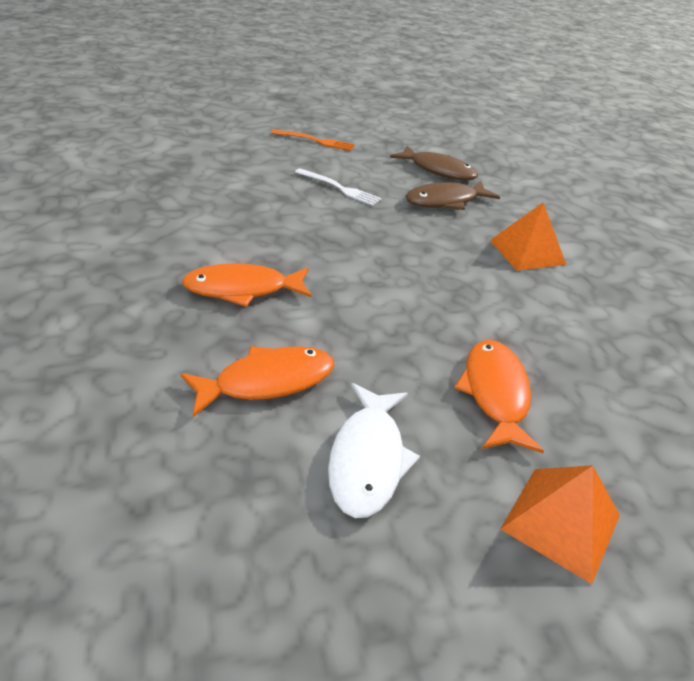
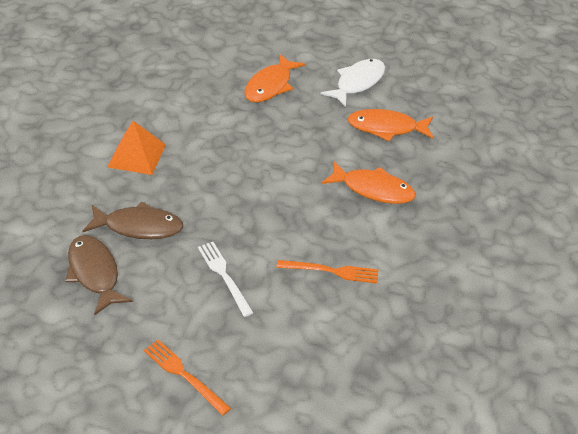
camera: 150 degrees left, 5 degrees up
orange pyramid [501,465,620,584] -> none
none -> orange fork [276,260,378,283]

